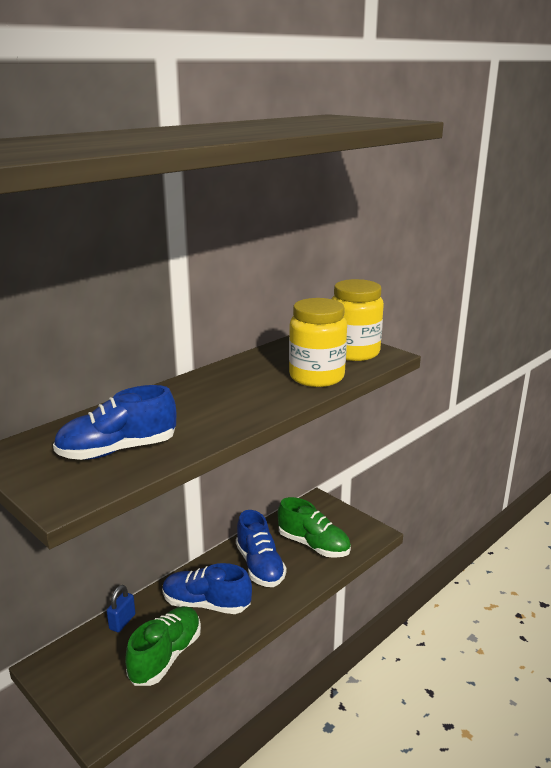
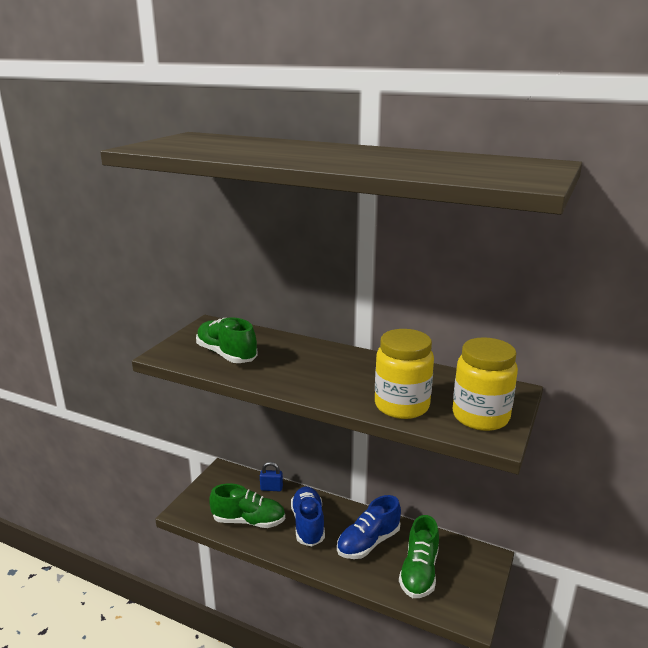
camera: 70 degrees right, 0 degrees up
blue shoe [53,385,176,460] -> green shoe [196,317,258,363]

